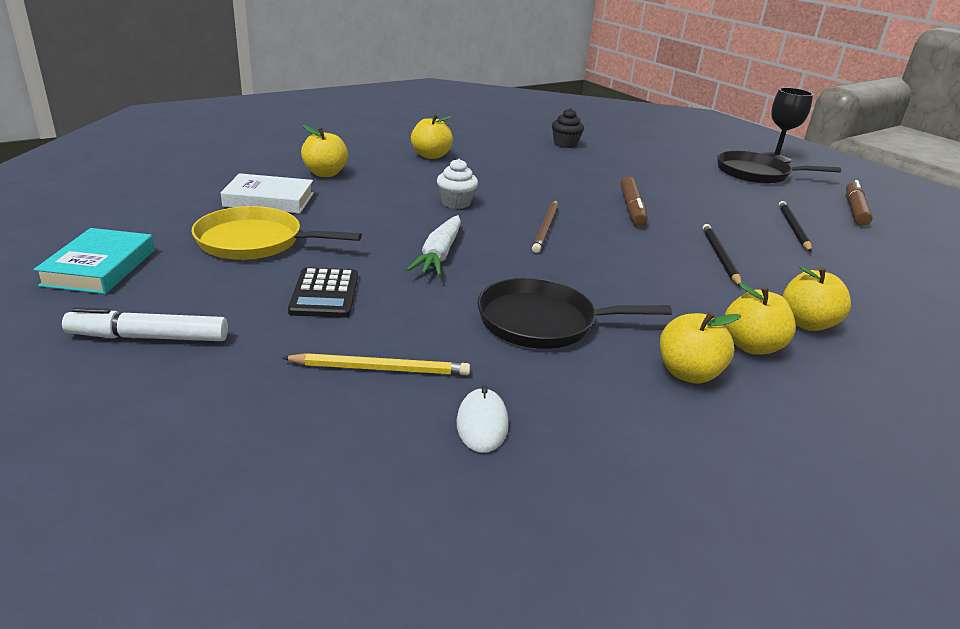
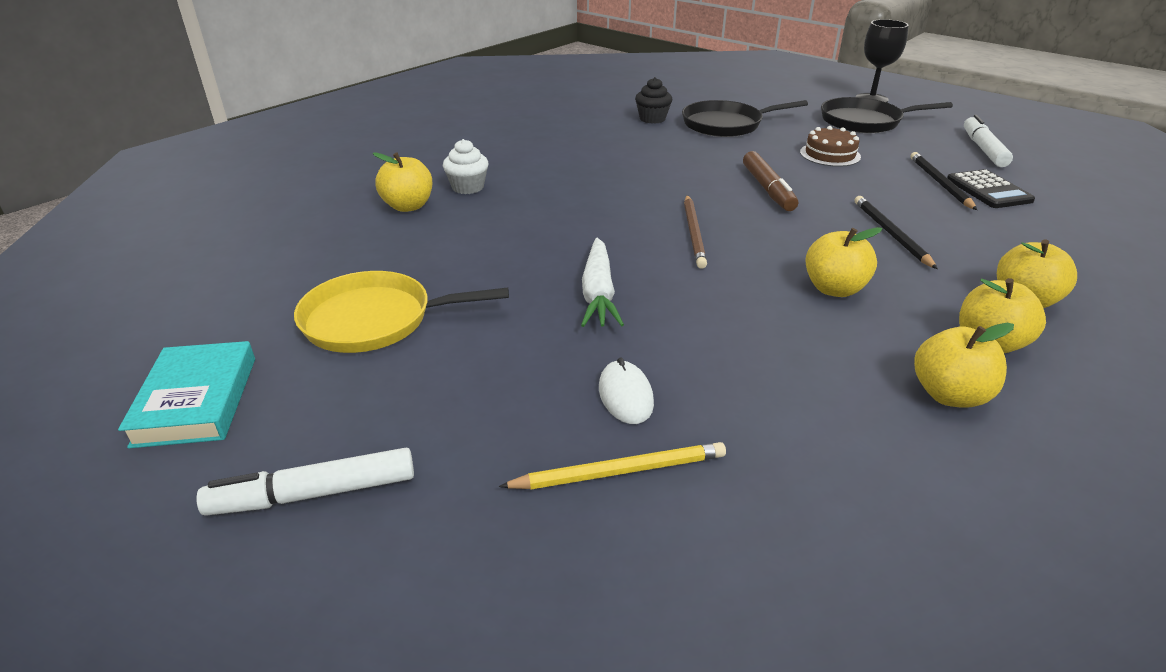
camera: 10 degrees left, 5 degrees up
white book [221,173,314,214] -> none
black calculator [288,267,358,318] -> black calculator moved to [947,169,1035,208]
yellow apple [411,114,453,159] -> yellow apple moved to [805,227,882,297]
white cupcake [437,159,478,209] -> white cupcake moved to [443,139,488,194]
white mouse [456,385,509,453] -> white mouse moved to [599,357,654,424]
black pan [477,278,672,349] -> black pan moved to [682,100,808,137]
brown marker [846,180,873,226] -> white marker [964,115,1013,167]
none -> brown cake [800,126,861,167]

